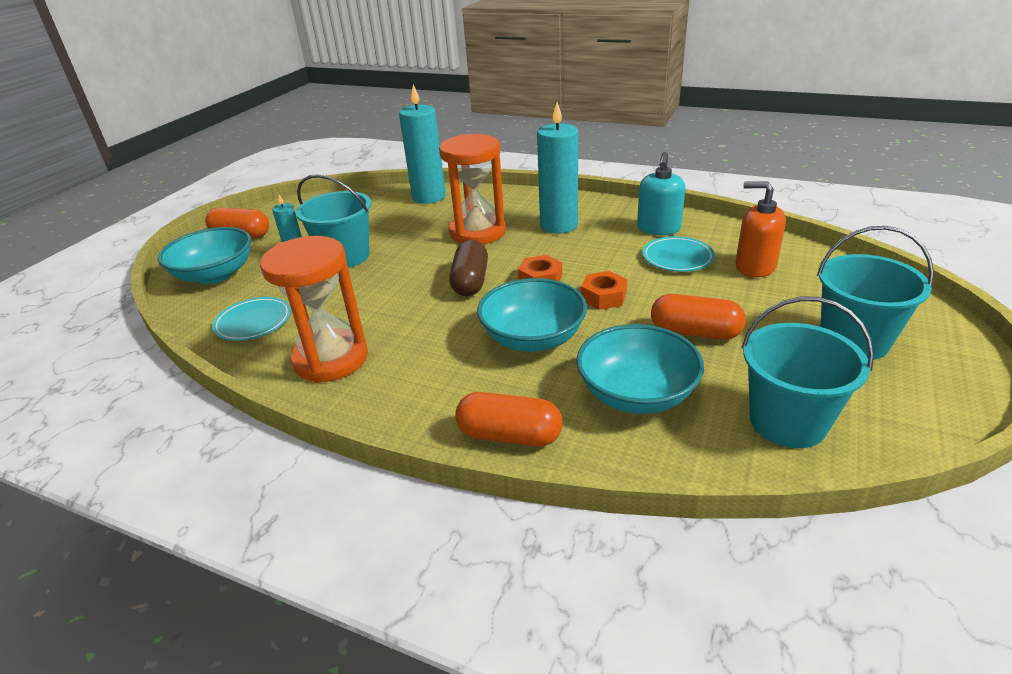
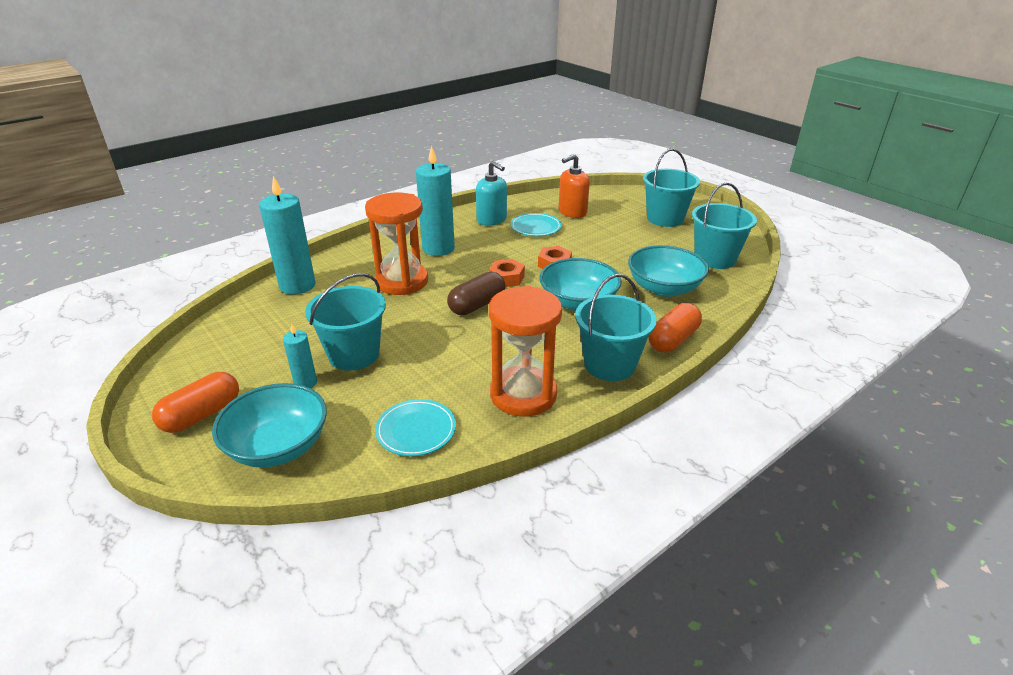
camera: 65 degrees left, 0 degrees up
brown capsule [449,240,488,296] -> brown capsule turned 75 degrees counterclockwise [447,272,505,315]
orange capsule [651,294,746,340] -> none
none -> turquoise bucket [575,274,657,381]

